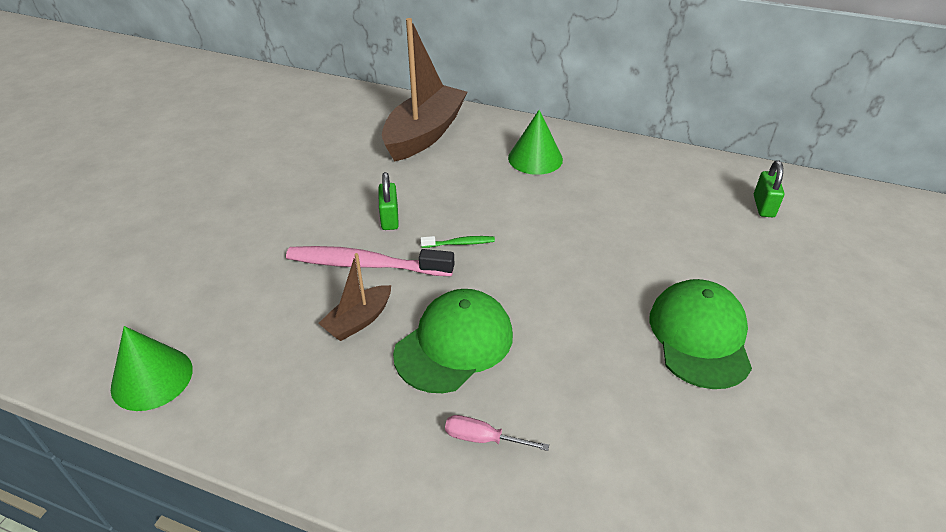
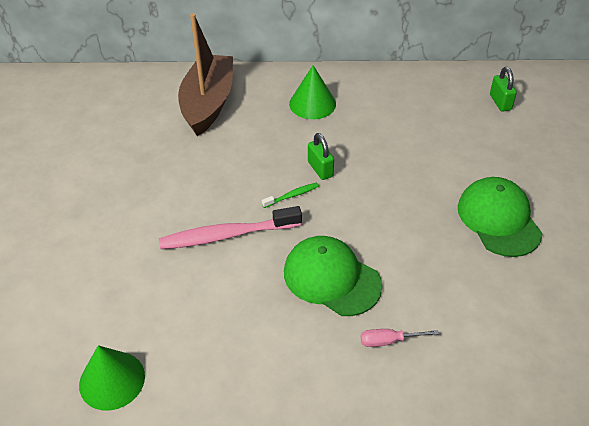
camera: 20 degrees left, 5 degrees up
brown boat [318,253,391,341] -> none
green padlock [379,172,399,230] -> green padlock moved to [308,133,334,180]
green cap [393,289,513,393] -> green cap turned 75 degrees counterclockwise [284,236,382,316]

